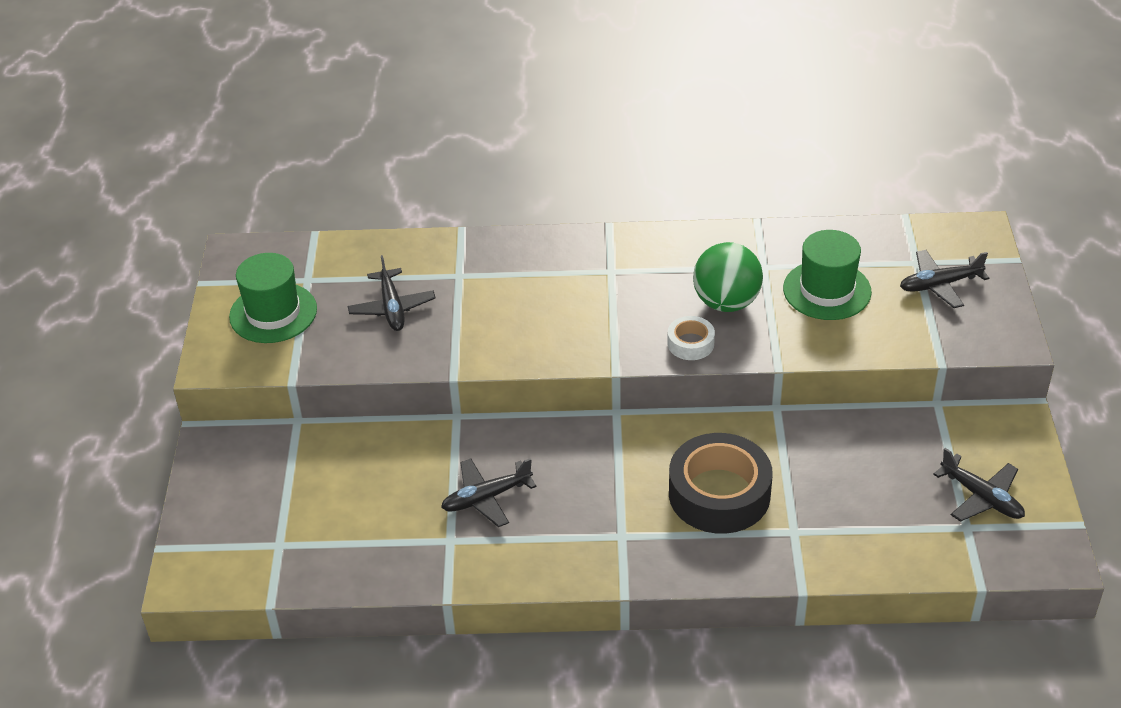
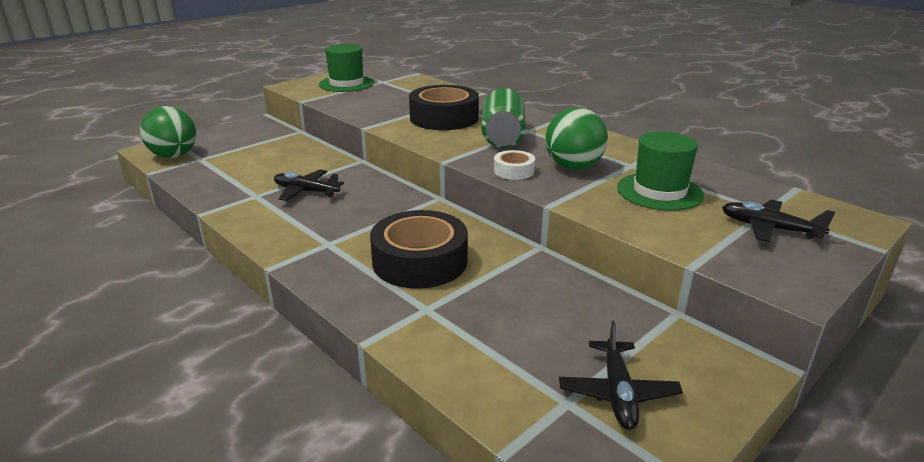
camera: 45 degrees right, 15 degrees down
black plane [348,255,435,331] -> none
none -> green ball [140,106,196,158]
none -> black tape [409,85,479,130]
none -> green can [481,88,526,148]

